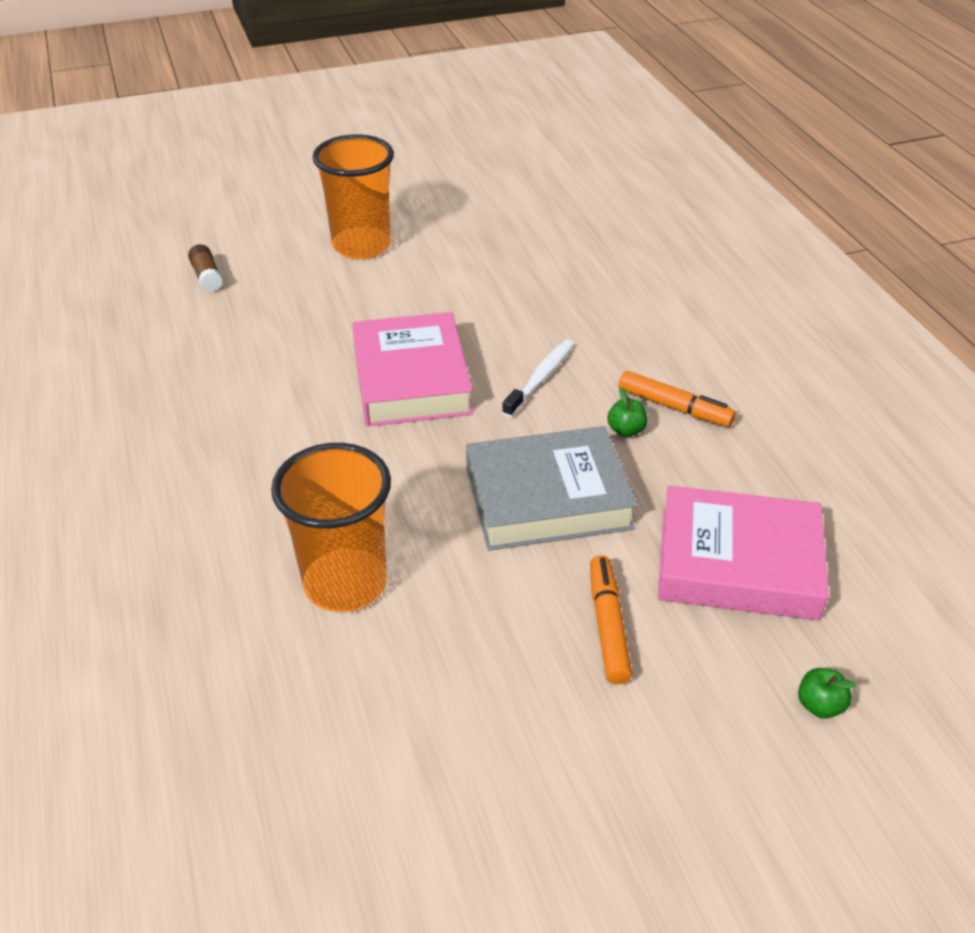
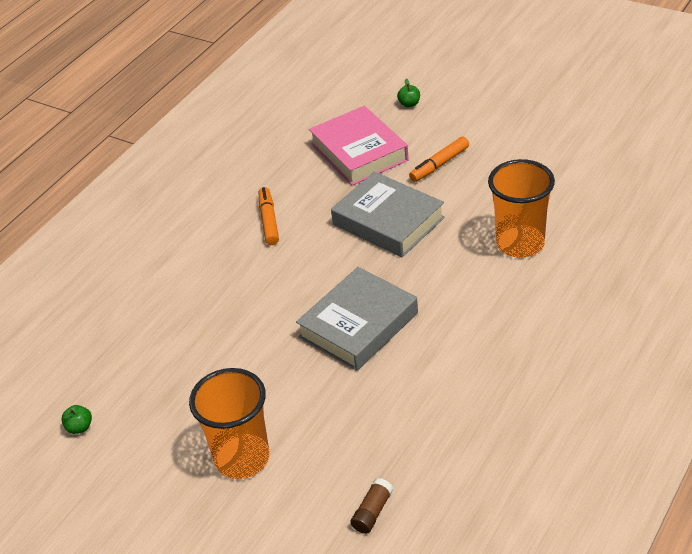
camera: 125 degrees left, 0 degrees up
pink book [352,312,473,427] -> grey book [296,267,418,371]
white toothbrush [502,340,574,417] -> none
green apple [608,388,648,437] -> green apple moved to [61,405,92,434]

